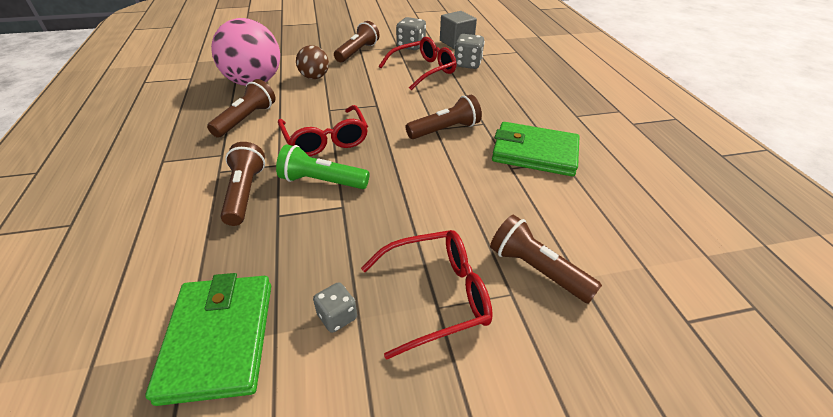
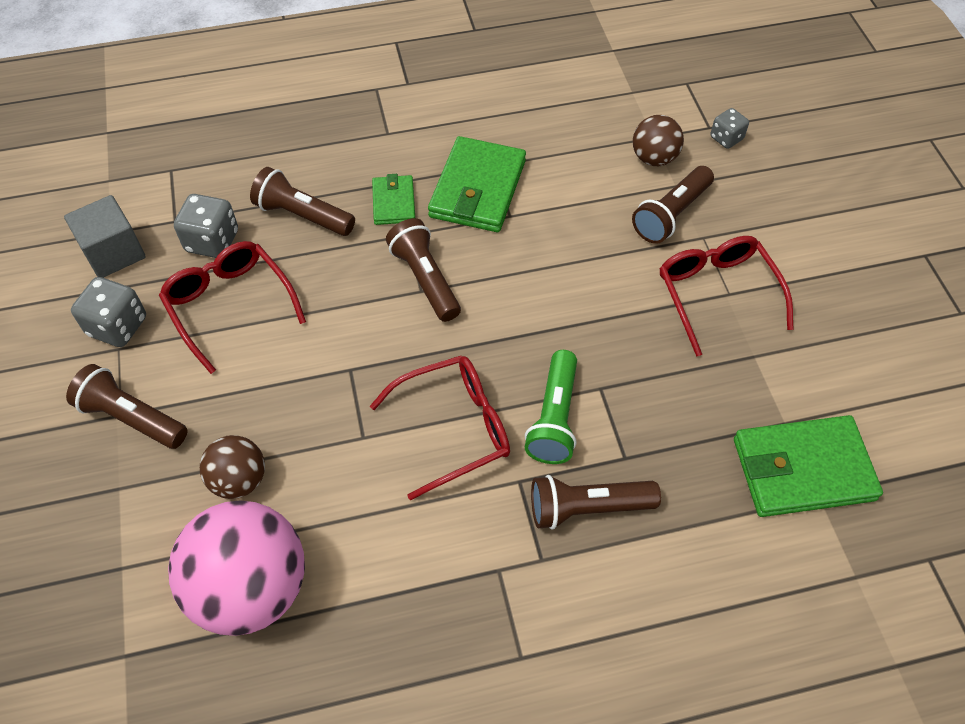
camera: 90 degrees left, 15 degrees up
brown flashlight [207,79,275,137] -> brown flashlight moved to [250,167,355,236]
grey dice [313,282,357,333] -> grey dice moved to [710,108,749,149]
none -> green wallet [372,174,415,225]
none -> brown ball [633,115,684,166]

